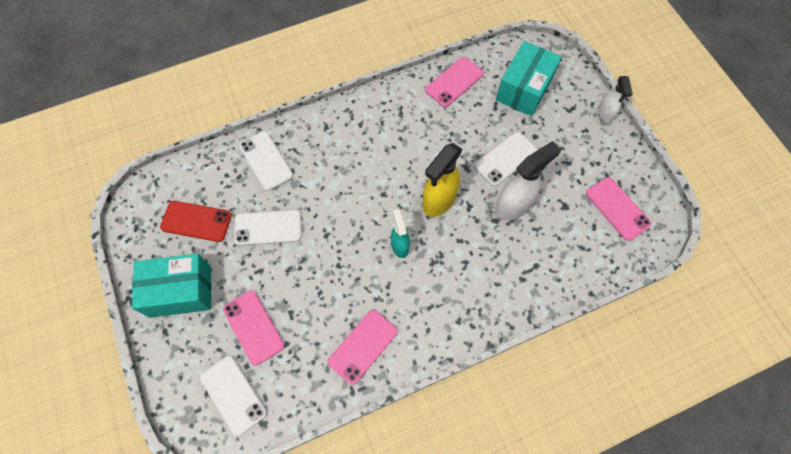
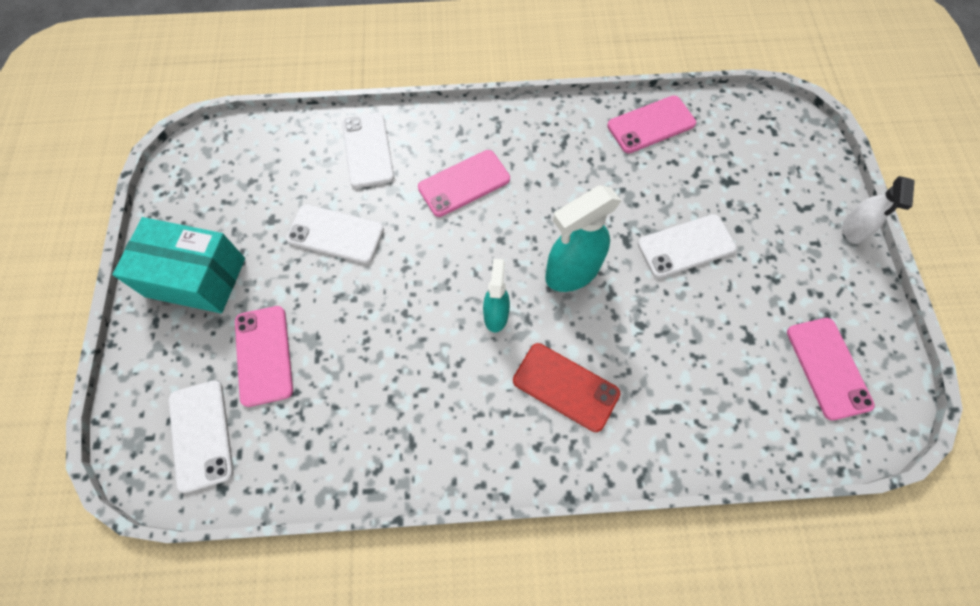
camera: 20 degrees right, 0 degrees up
red phone [160,201,232,242] -> red phone moved to [513,343,620,432]
pink phone [328,310,398,385] -> pink phone moved to [418,150,510,217]
yellow spray bottle [422,143,462,217] -> turquoise spray bottle [545,186,622,292]
white spray bottle [495,141,561,221] -> none
turquoise box [496,41,562,116] -> none

